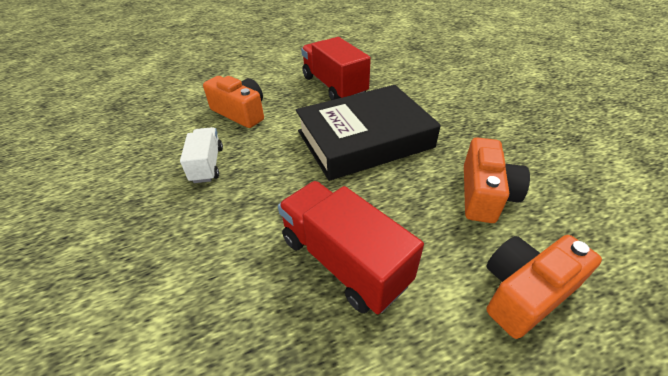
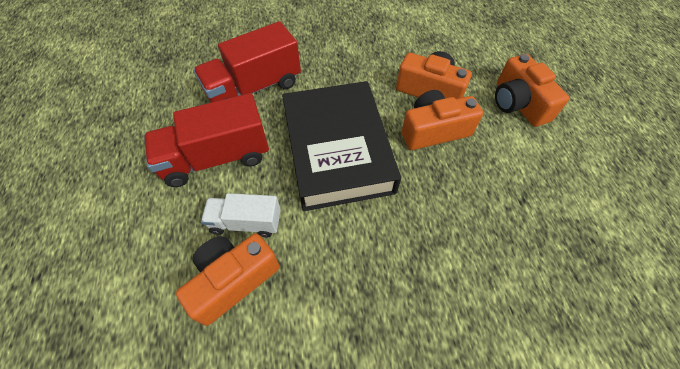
camera: 80 degrees left, 15 degrees up
white truck [180,127,223,183] -> white truck moved to [201,193,281,238]
red truck [278,181,424,314] -> red truck moved to [193,21,301,103]
none -> orange camera [402,90,483,150]

